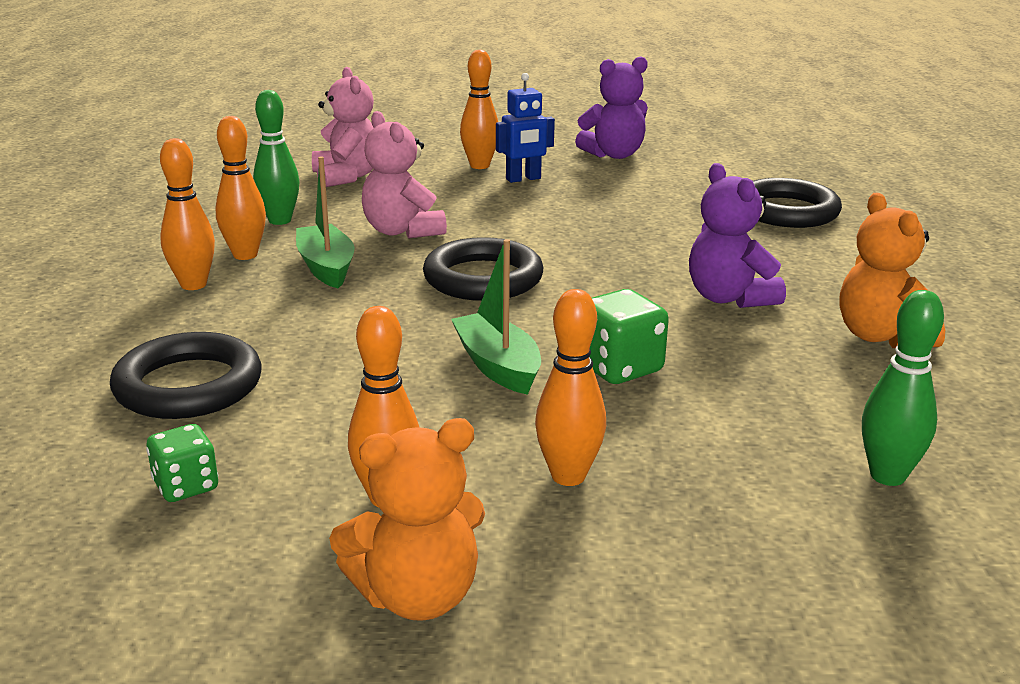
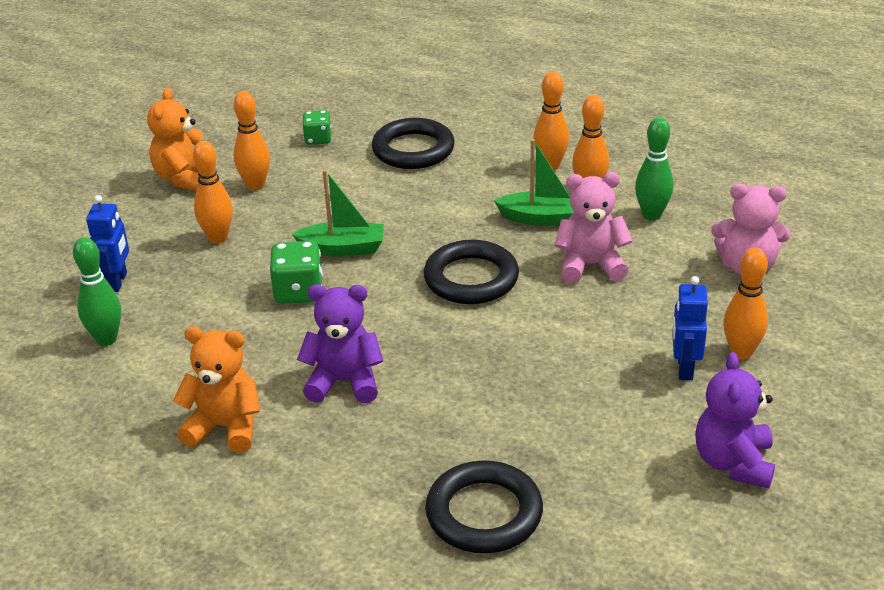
camera: 120 degrees right, 10 degrees up
none -> blue robot [86,195,129,292]

